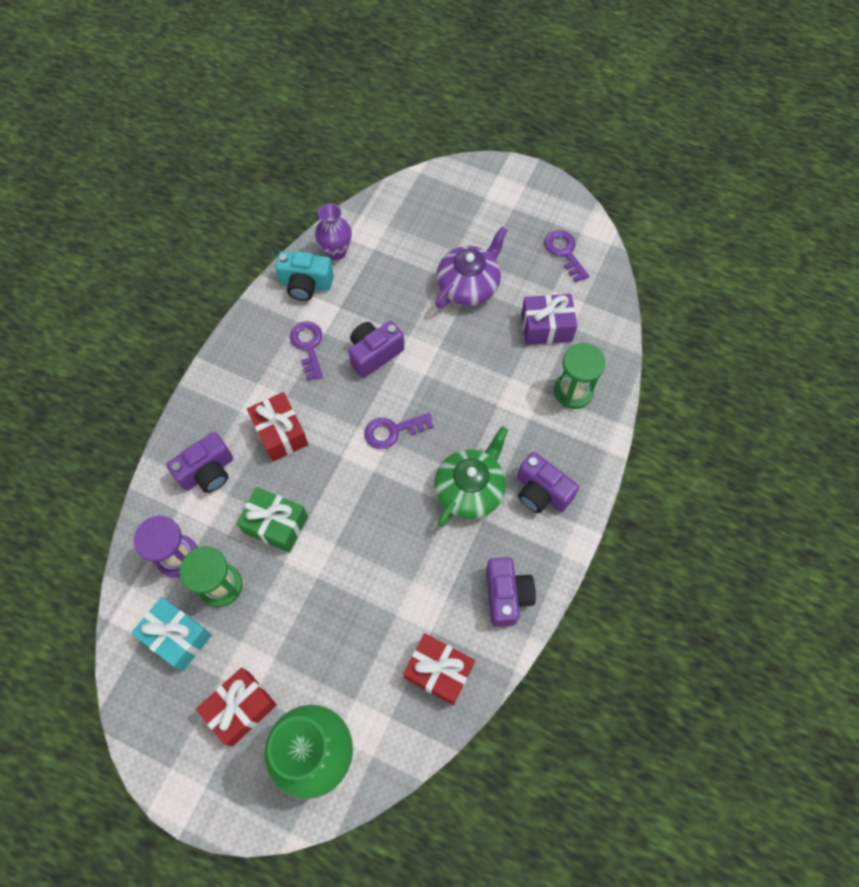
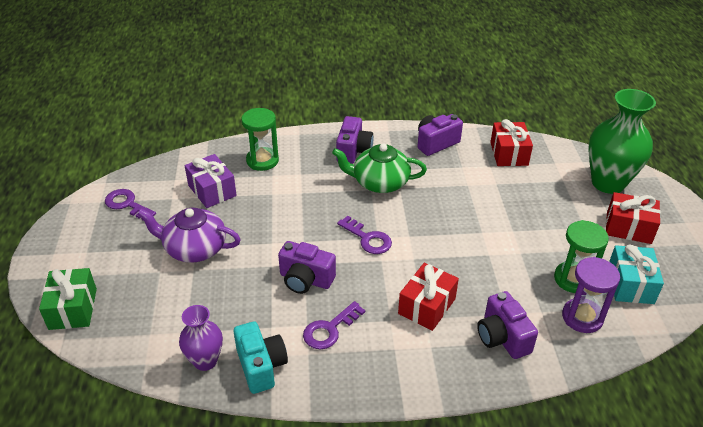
camera: 120 degrees left, 25 degrees down
purple camera [166,432,233,493] -> purple camera turned 135 degrees counterclockwise [477,291,538,359]
green gift [237,487,308,553] -> green gift moved to [39,268,97,330]
purple key [544,230,589,282] -> purple key turned 90 degrees clockwise [105,189,156,221]

